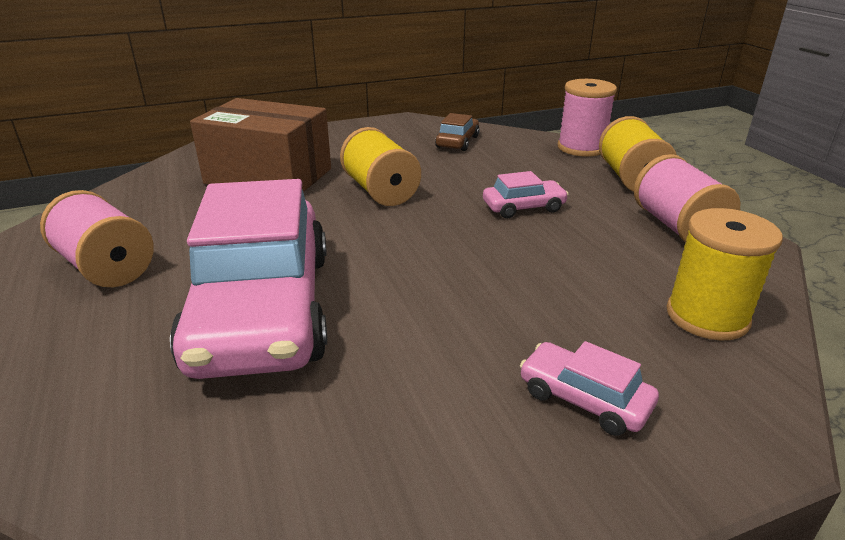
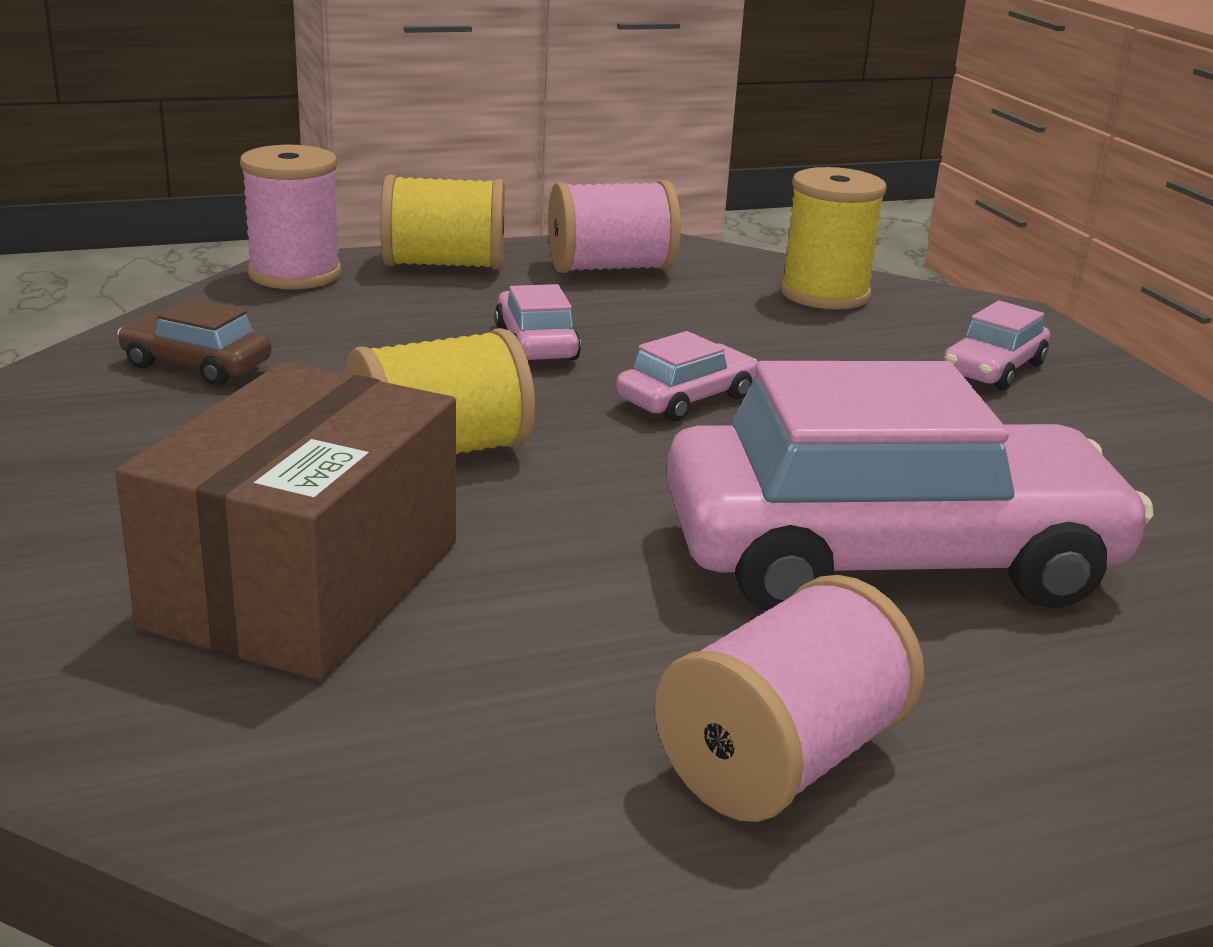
camera: 90 degrees left, 5 degrees down
none -> pink car [616,331,757,422]

